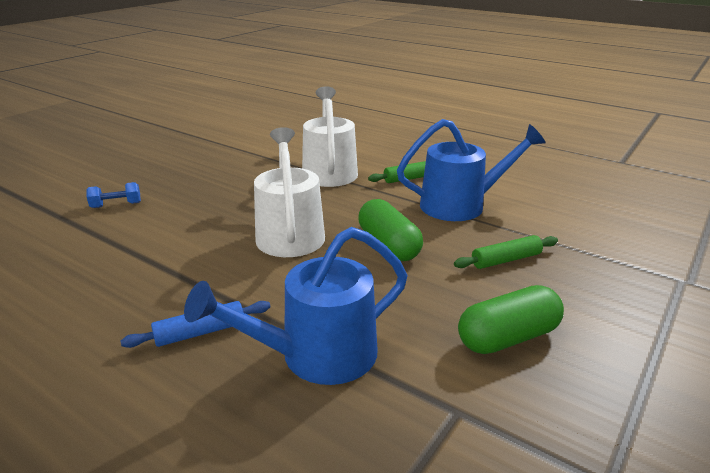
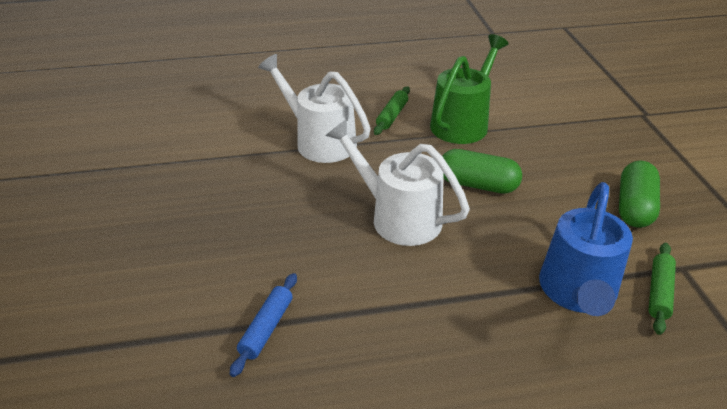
camera: 45 degrees left, 10 degrees up
blue dumbbell [86,182,141,208] -> none
blue rolling pin [121,301,271,348] -> blue rolling pin moved to [230,273,297,377]
blue watering can [397,119,546,221] -> green watering can [430,34,509,144]
green rolling pin [454,235,558,269] -> green rolling pin moved to [648,243,676,335]

